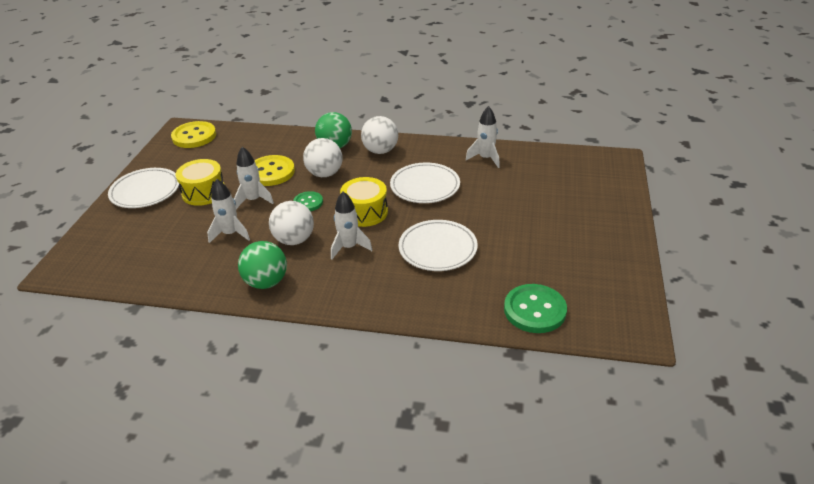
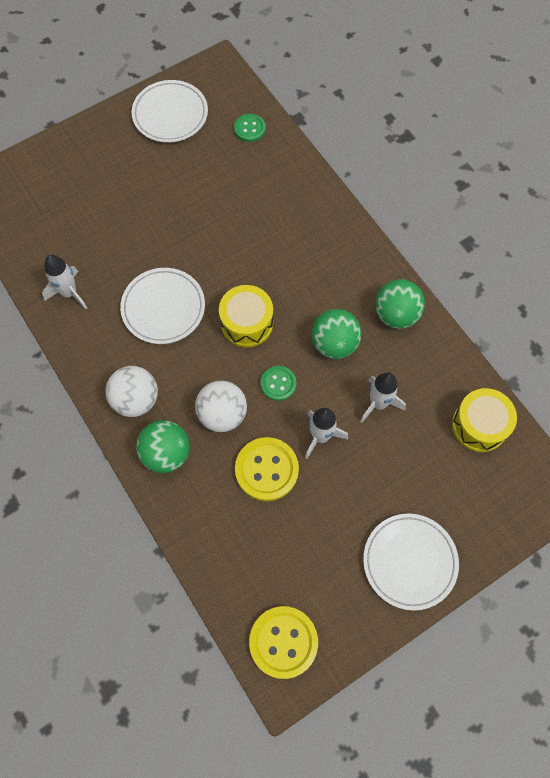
camera: 135 degrees left, 30 degrees up
yellow drum [175,159,224,206] -> yellow drum moved to [452,388,517,452]
white ball [269,201,314,245] -> green ball [311,309,362,359]
white rocket [331,191,372,259] -> none
white plate [399,220,478,271] -> white plate moved to [132,80,208,143]
green button [504,284,567,333] -> green button [234,114,266,142], size x0.59

